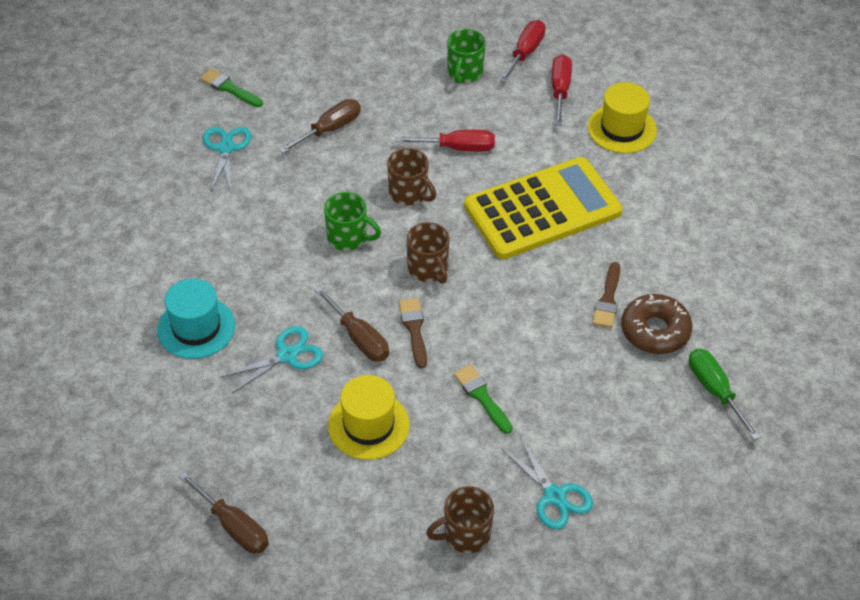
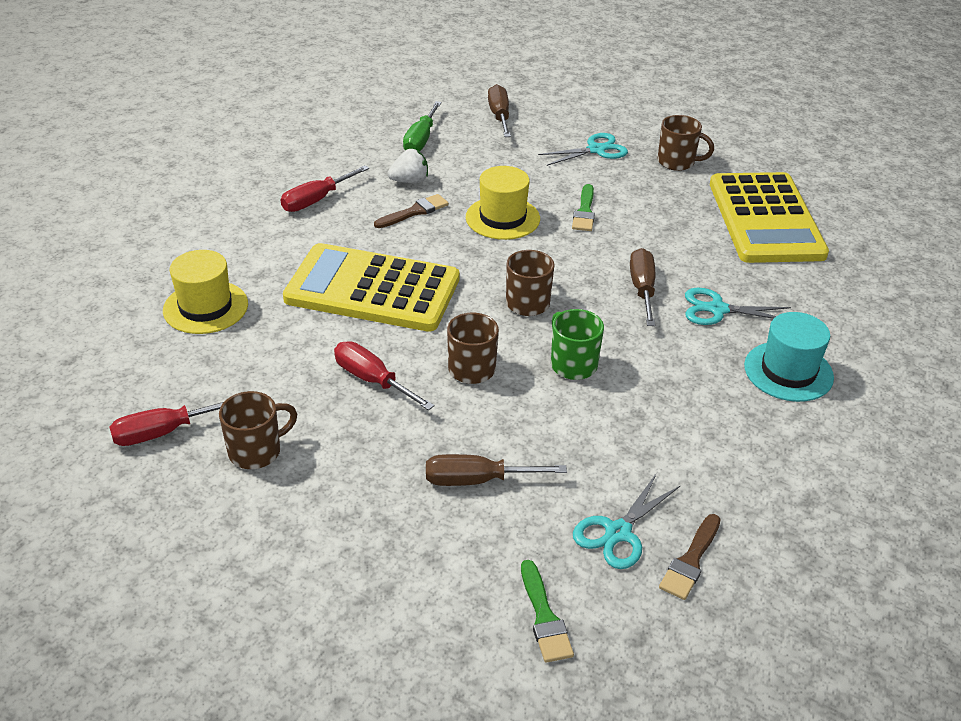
camera: 140 degrees left, 10 degrees down
brown screwdriver [178,471,269,554] -> brown screwdriver moved to [488,84,511,137]
yellow hat [328,375,410,460] -> yellow hat moved to [466,166,540,240]
brown brush [399,298,427,369] -> brown brush moved to [659,514,721,600]
green mug [447,29,486,84] -> brown mug [219,391,297,469]
turquoise scissors [501,437,593,529] -> turquoise scissors turned 60 degrees clockwise [538,133,628,166]
red screwdriver [552,54,572,126] -> red screwdriver moved to [281,165,369,212]
brown donut [621,294,692,354] -> white strawberry [388,149,428,183]
none -> yellow calculator [710,172,829,263]

